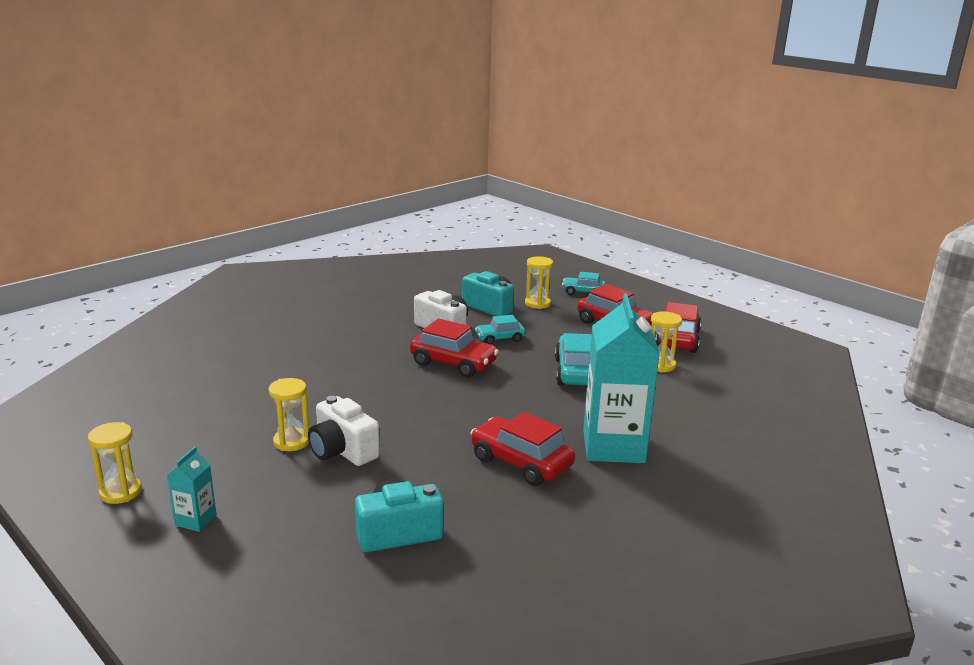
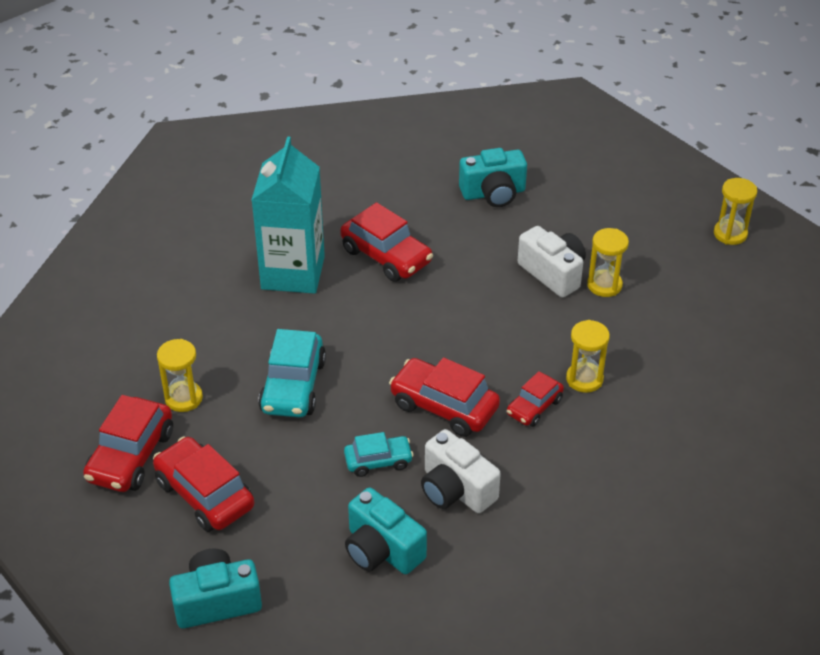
camera: 175 degrees left, 20 degrees up
turquoise carton [167,447,217,532] -> none
yellow hourglass [525,256,553,309] -> yellow hourglass moved to [566,320,610,393]
turquoise car [562,272,605,295] -> turquoise camera [169,549,262,629]
none -> red car [507,371,564,427]

